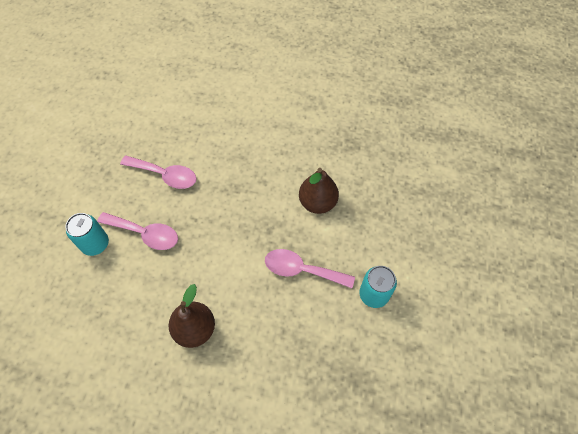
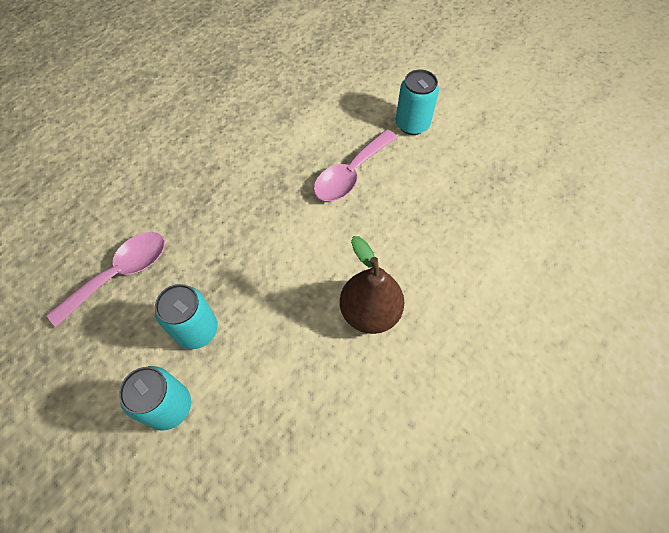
camera: 65 degrees left, 0 degrees up
pink spoon [97,212,178,250] -> turquoise can [155,284,218,349]
brown pear [299,168,339,214] -> none

